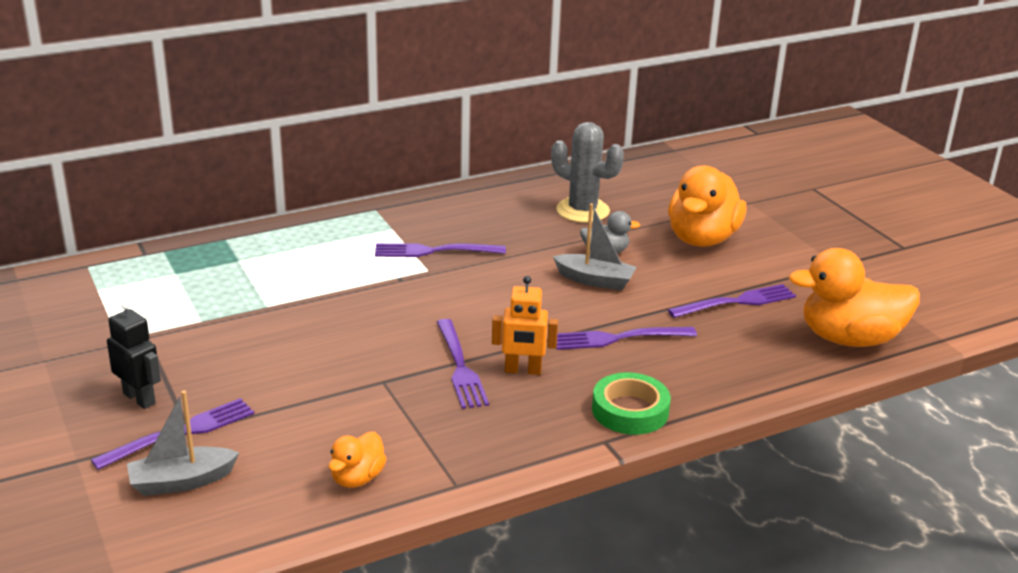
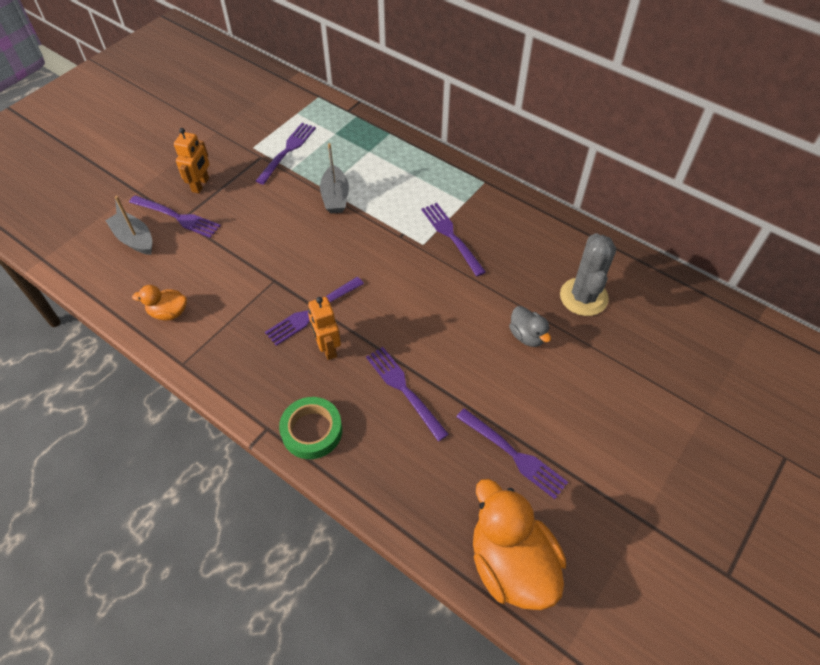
camera: 65 degrees right, 25 degrees up
black robot [107,301,161,409] -> orange robot [174,128,210,193]
grey boat [553,203,637,290] -> grey boat moved to [320,143,349,214]
orange duck [668,166,746,247] -> none
none -> purple fork [256,123,316,185]

